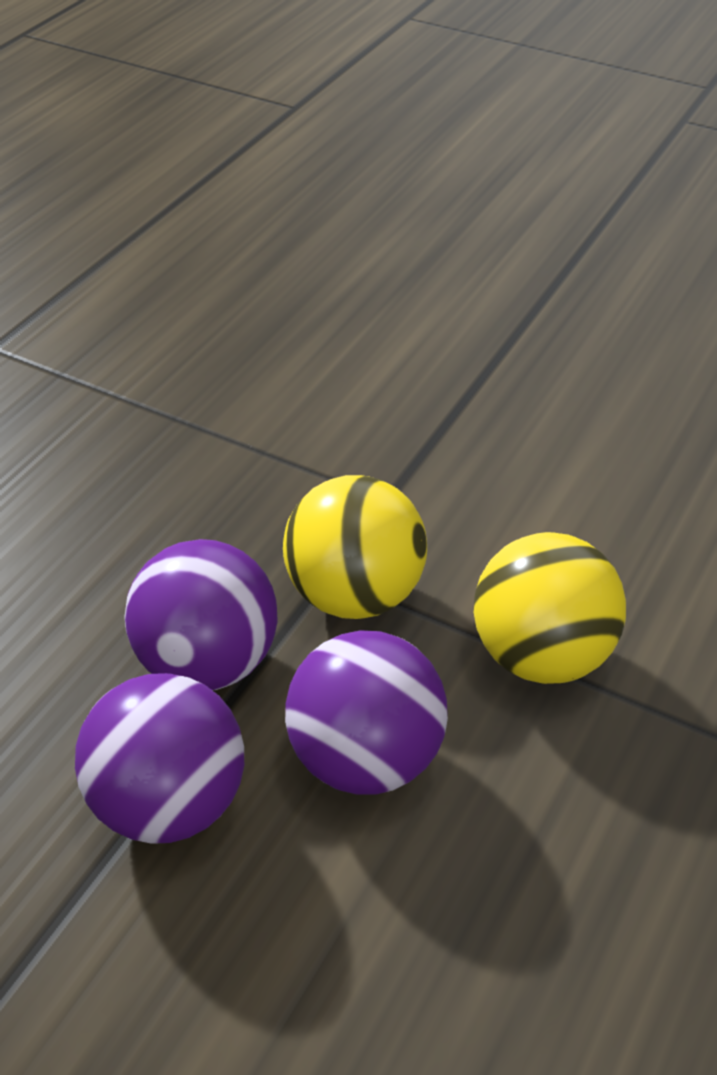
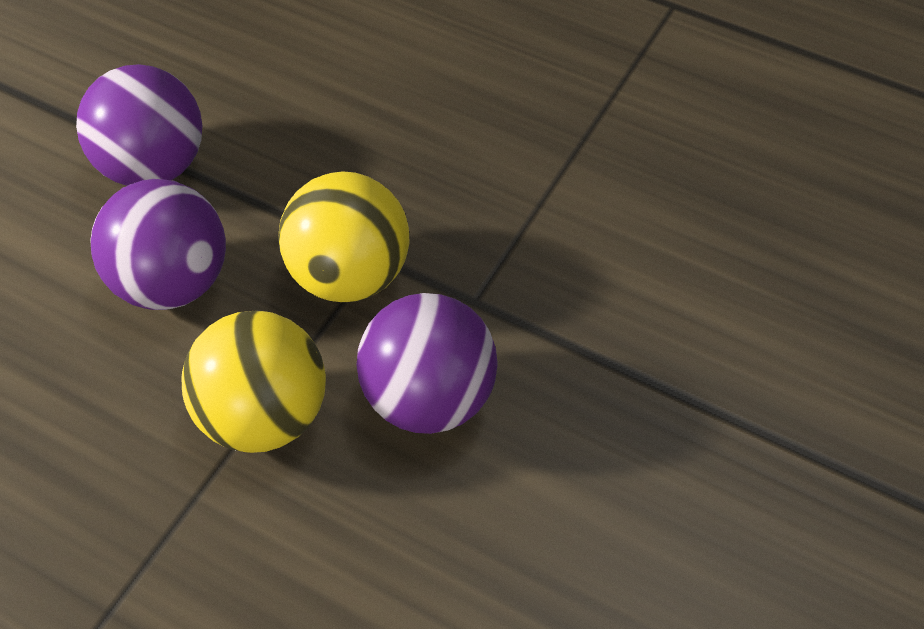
camera: 90 degrees right, 10 degrees up
purple ball [124,539,278,690] -> purple ball moved to [357,293,498,434]

